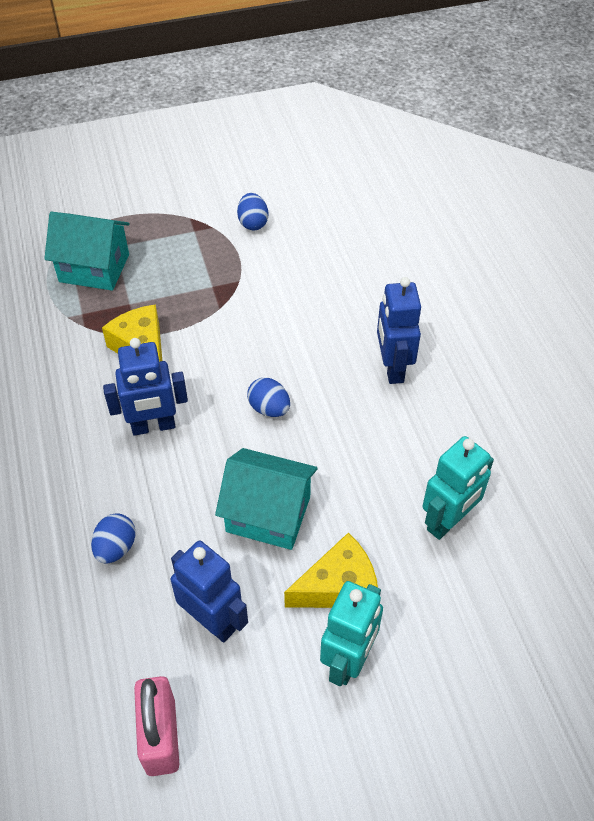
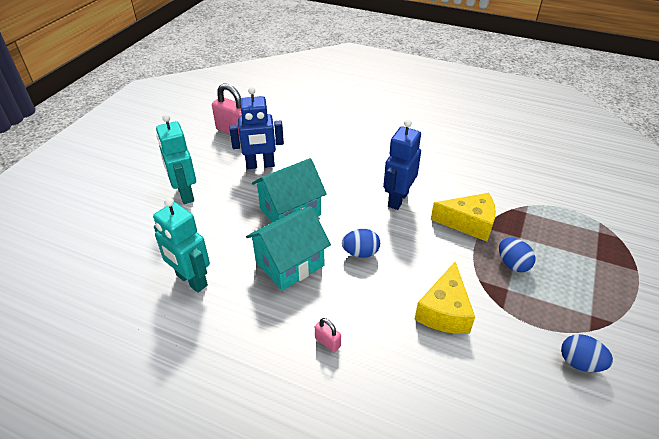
camera: 130 degrees right, 10 degrees down
turquoise house [44,212,129,291] -> turquoise house moved to [246,206,331,291]
blue egg [91,513,136,564] -> blue egg moved to [499,238,535,272]
yellow cheese [284,533,378,608] -> yellow cheese moved to [414,262,475,334]
blue robot [377,277,421,384] -> pink padlock [315,318,341,352]
turquoise robot [422,436,494,540] -> turquoise robot turned 45 degrees counterclockwise [153,198,210,293]

